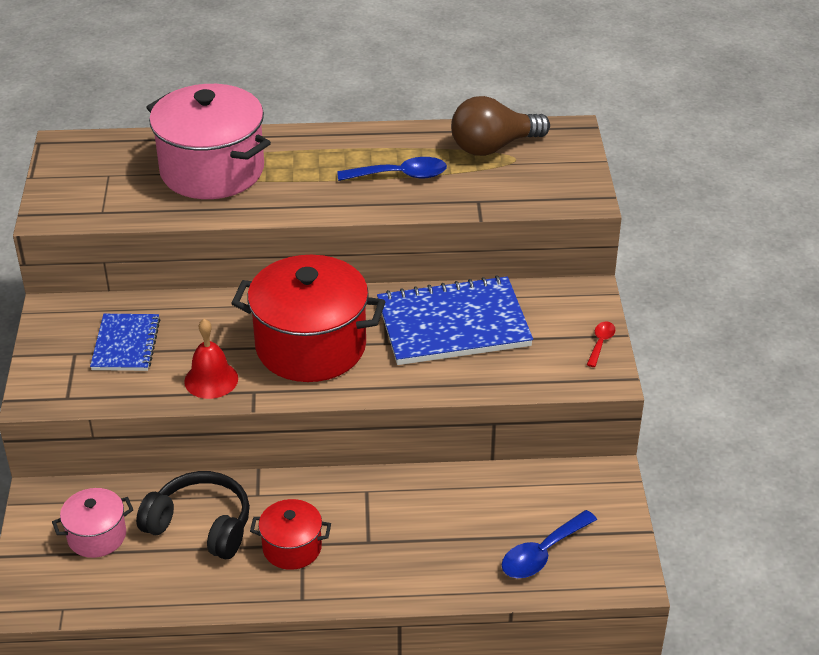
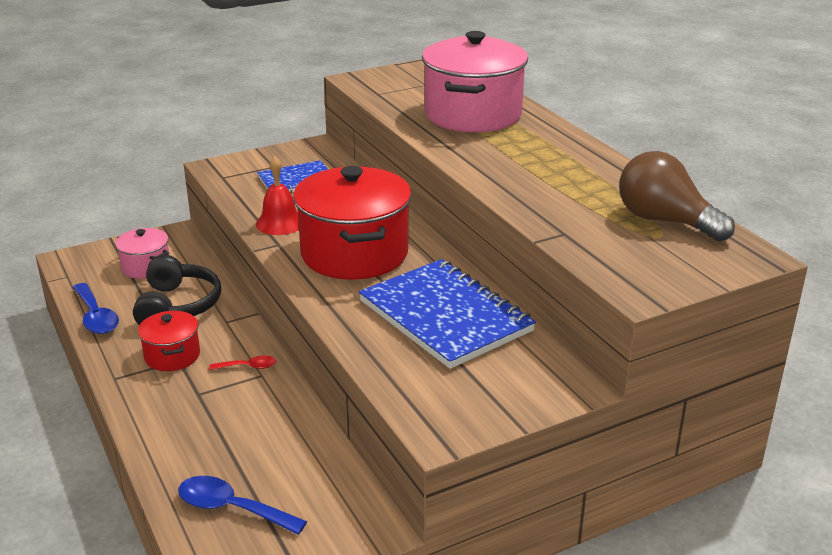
camera: 65 degrees right, 10 degrees down
blue spoon [337,157,447,181] -> blue spoon moved to [73,283,119,334]
red spoon [587,321,615,367] -> red spoon moved to [209,356,276,370]

